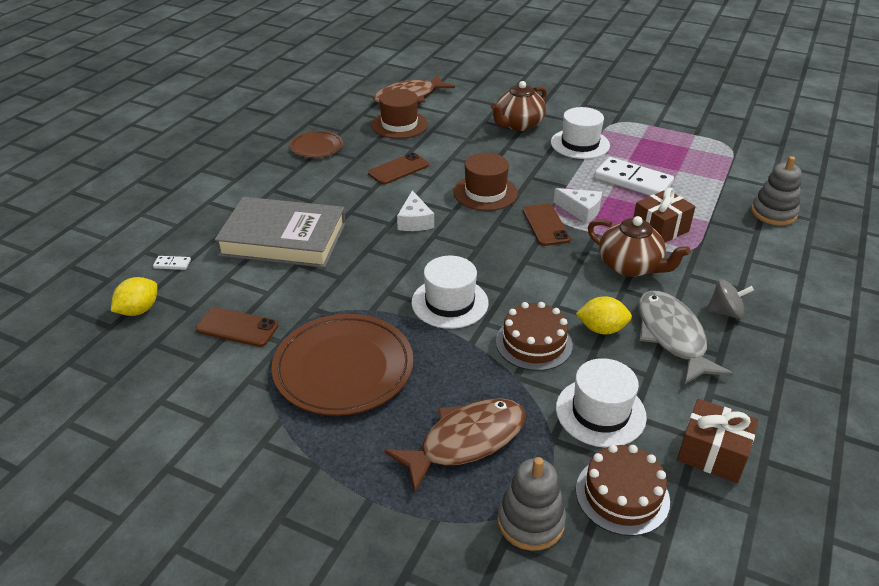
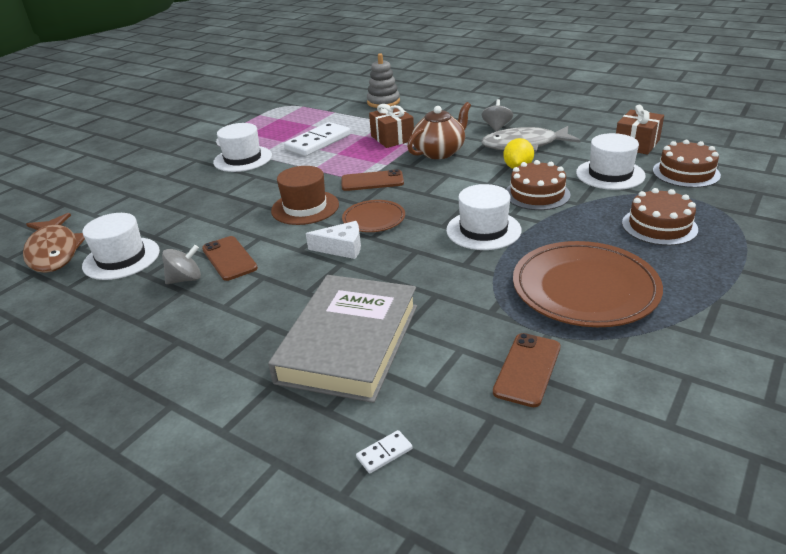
camera: 80 degrees left, 5 degrees down
yellow lemon [111,277,157,316] -> none
white domino [153,256,191,270] -> white domino turned 45 degrees clockwise [356,430,413,473]
brown plate [290,131,343,158] -> brown plate moved to [342,200,405,232]
brown hat [371,89,428,139] -> white hat [82,213,160,280]
brown fish [384,398,526,493] -> brown cake [622,188,698,246]
brown teapot [491,81,547,131] -> none
grey stacking toy [497,457,566,551] -> none
white cheese [554,188,602,224] -> none
none -> grey spinning top [162,245,201,284]

